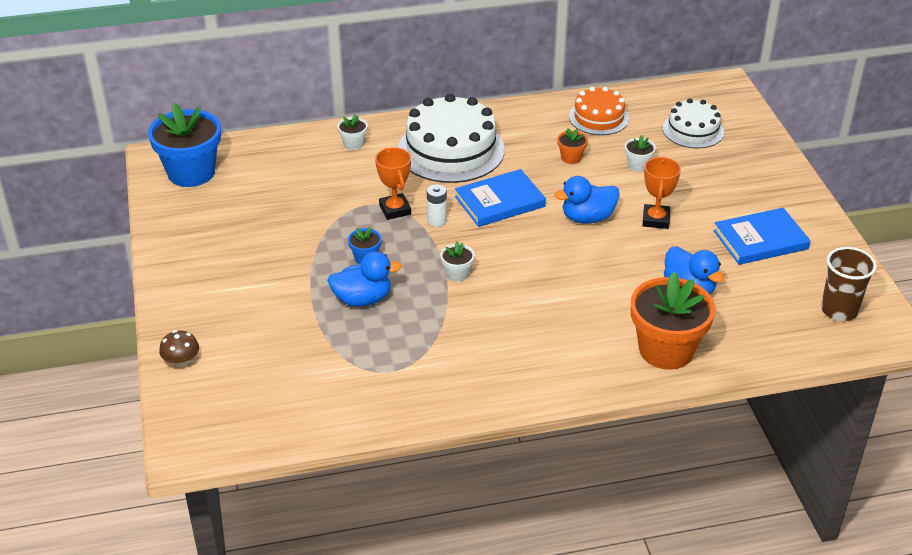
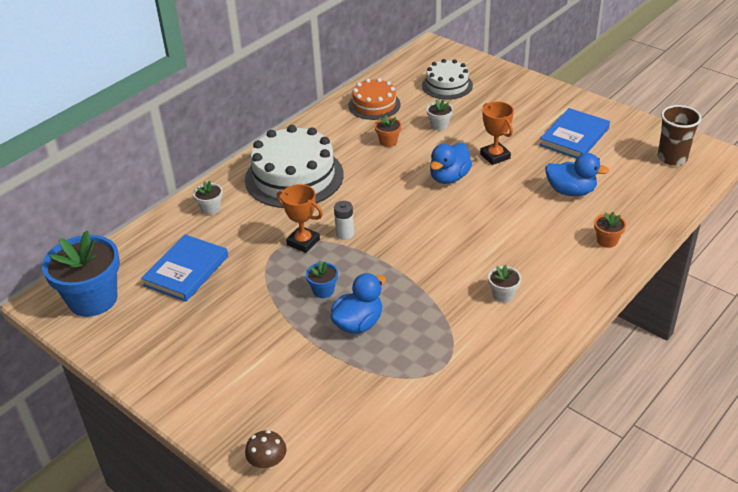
camera: 35 degrees left, 0 degrees up
white flower pot [440,242,475,281] -> white flower pot moved to [488,265,521,303]
blue book [455,169,546,227] -> blue book moved to [141,234,228,302]
orange flower pot [631,272,716,370] -> orange flower pot [594,212,626,248], size x0.44

